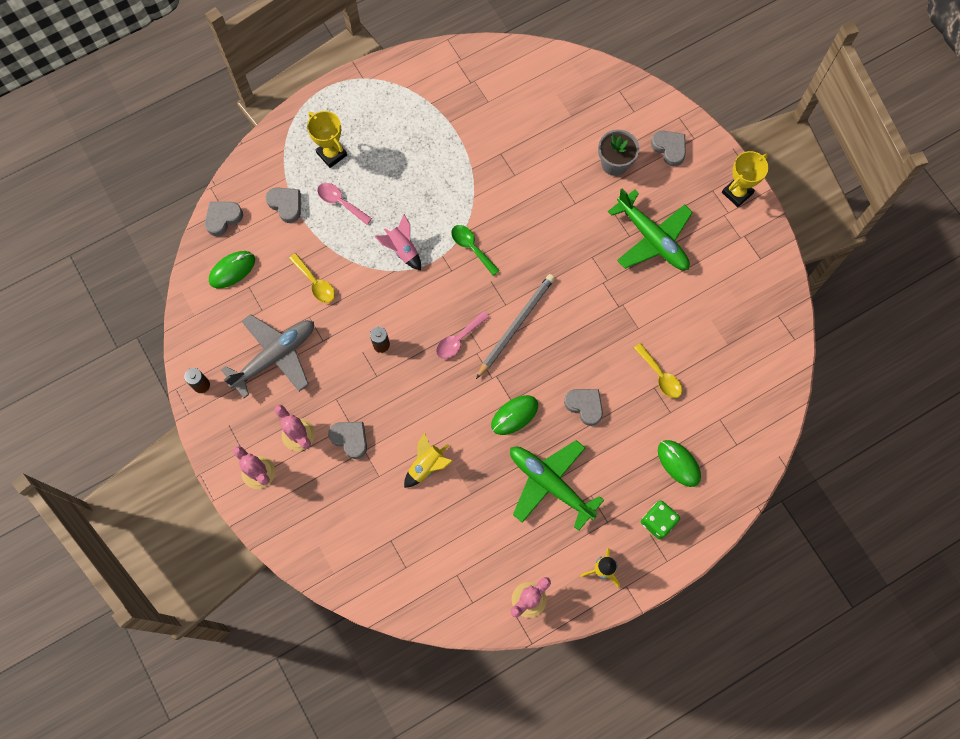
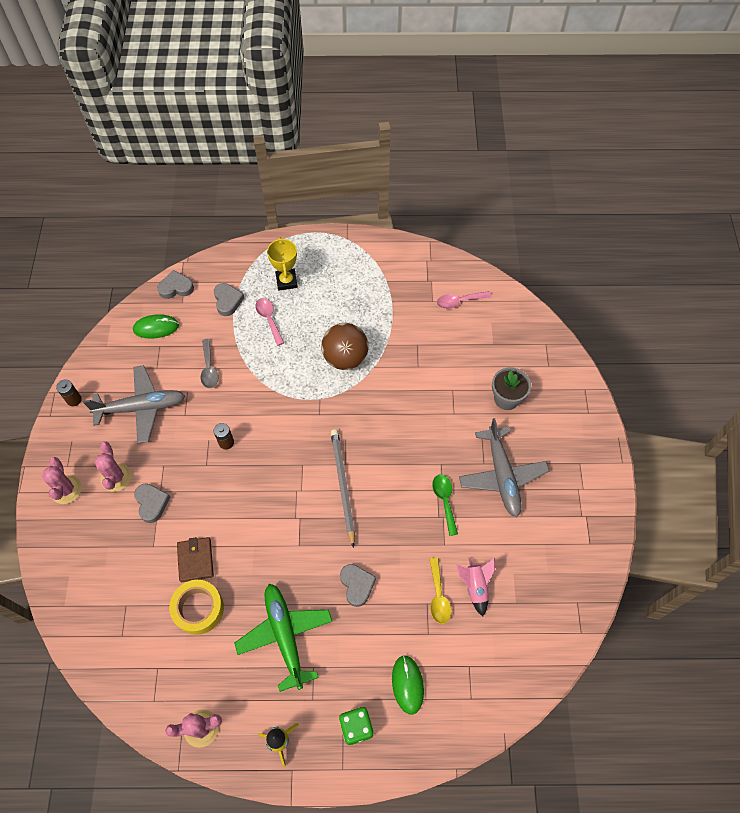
camera: 30 degrees right, 10 degrees down
yellow spoon [289,253,335,303] -> grey spoon [201,339,219,388]
pink rocket [374,214,421,270] -> pink rocket moved to [456,558,495,617]
yellow rocket [404,433,453,488] -> brown wallet [177,537,214,582]
pink spoon [436,311,489,359] -> pink spoon moved to [437,291,492,309]
green spoon [451,225,500,276] -> green spoon moved to [432,474,458,536]
grey pencil [476,274,555,379] -> grey pencil turned 75 degrees counterclockwise [331,429,355,548]
green mouse [491,395,538,435] -> none
green plane [608,188,693,270] -> grey plane [459,418,549,517]
grey heart [651,131,686,166] -> none
yellow trophy [722,151,768,207] -> none
none -> yellow tape [169,580,224,635]
none -> brown ball [321,323,368,370]

